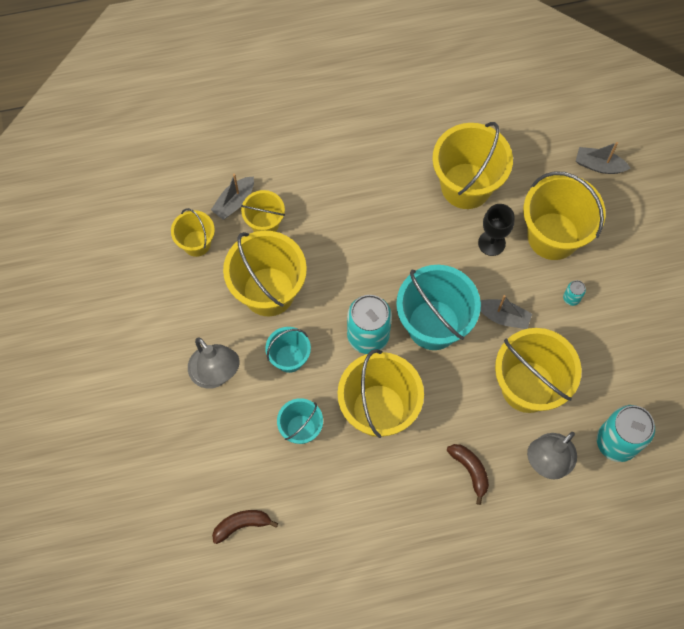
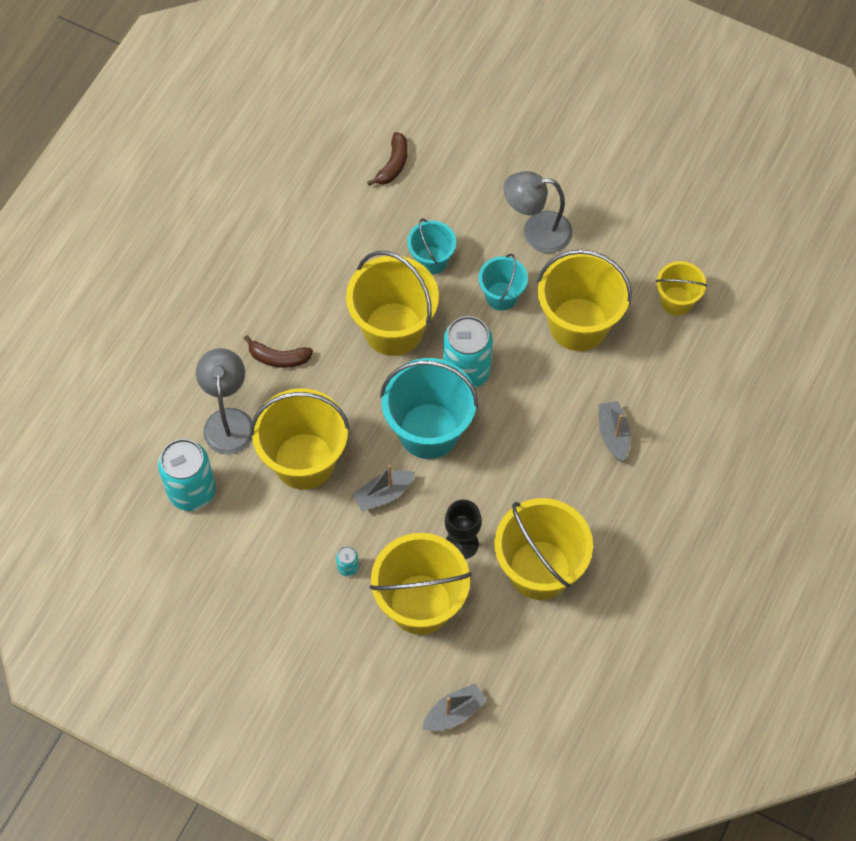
camera: 130 degrees right, 5 degrees down
grey boat [211,174,254,220] -> grey boat moved to [599,401,631,462]
yellow bucket [241,190,285,232] -> none

